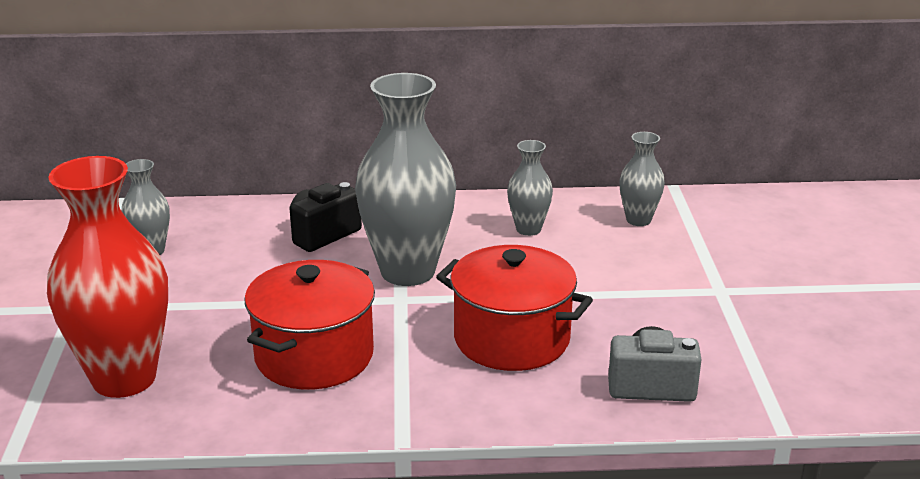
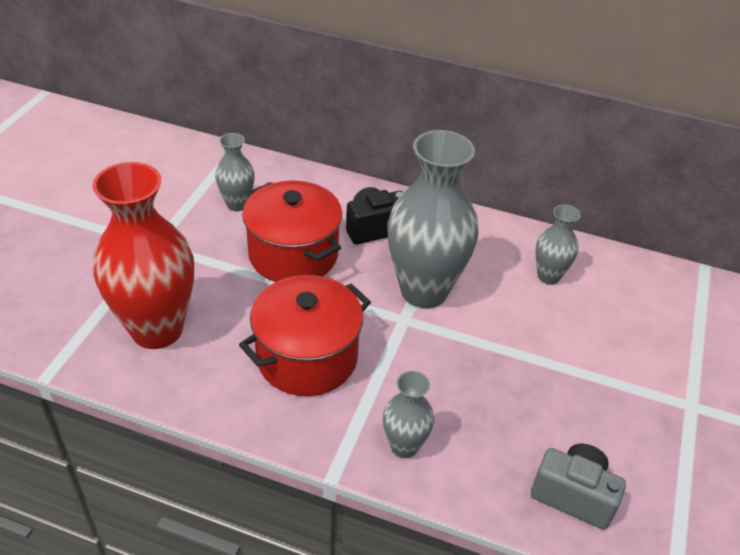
camera: 20 degrees right, 15 degrees up
red pot [436,245,593,371] -> red pot moved to [242,180,342,282]
grey vase [620,132,665,226] -> grey vase moved to [383,371,434,458]

